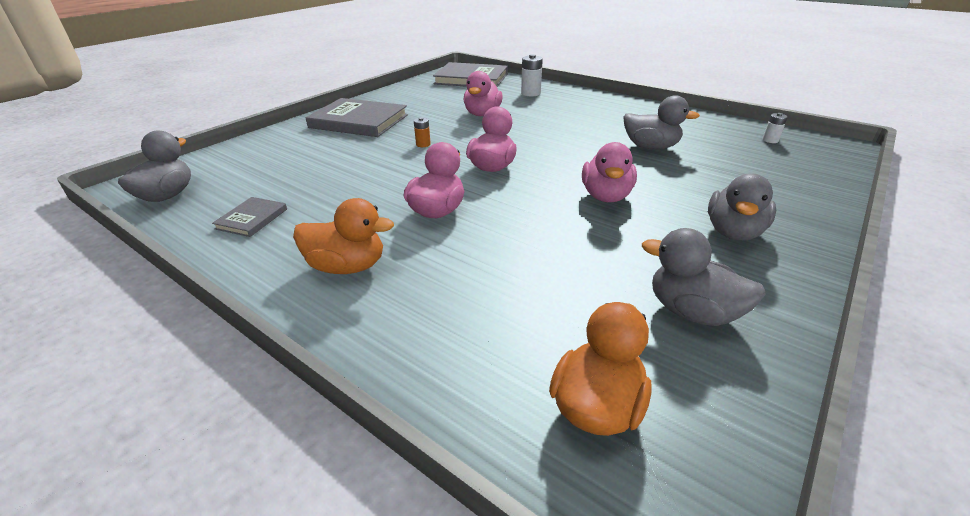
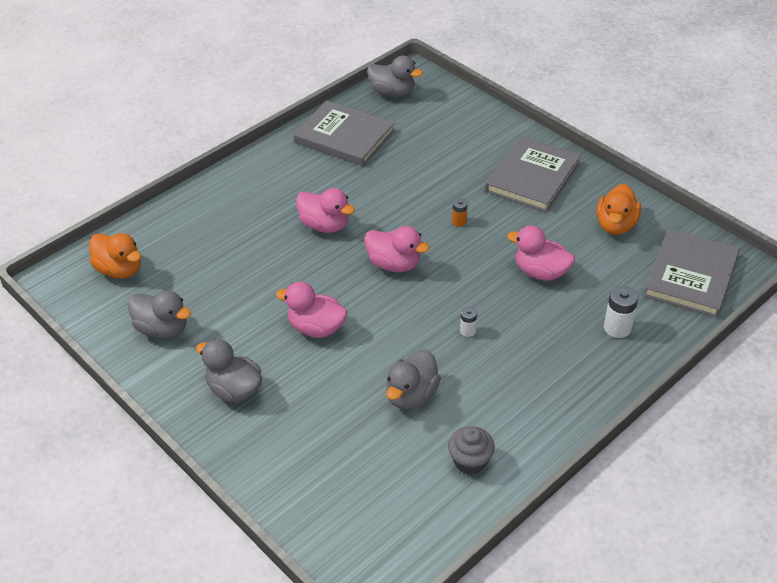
camera: 100 degrees right, 10 degrees up
grey book [212,197,287,237] -> grey book [293,100,395,166], size x2.07
orange duck [293,198,394,274] -> orange duck moved to [596,184,641,235]
grey duck [642,228,766,326] -> grey duck turned 75 degrees clockwise [128,291,191,339]
white battery [763,113,788,143] -> white battery moved to [460,306,477,337]
none -> grey cupcake [448,426,495,475]

